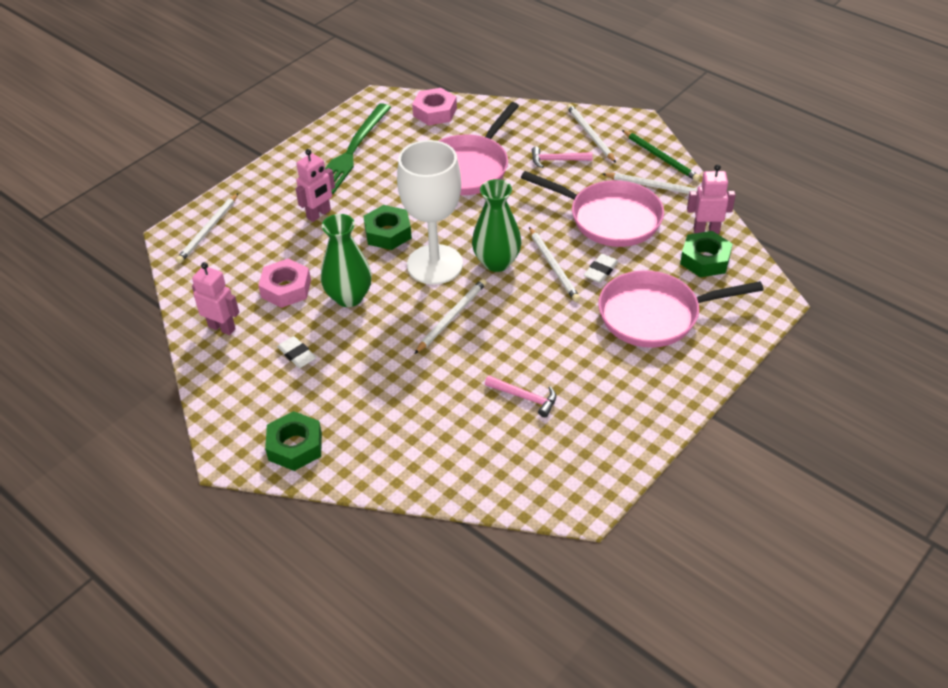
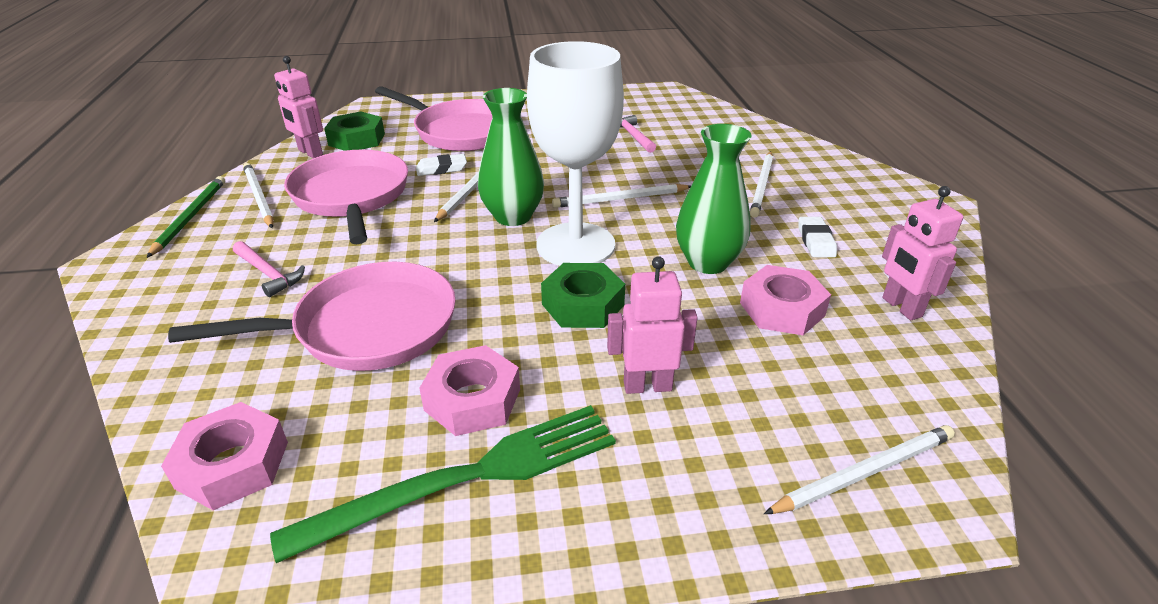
camera: 140 degrees left, 10 degrees down
green nut [265,411,322,471] -> none
white pencil [567,104,616,163] -> white pencil moved to [750,151,773,217]
none -> pink nut [419,345,520,436]

